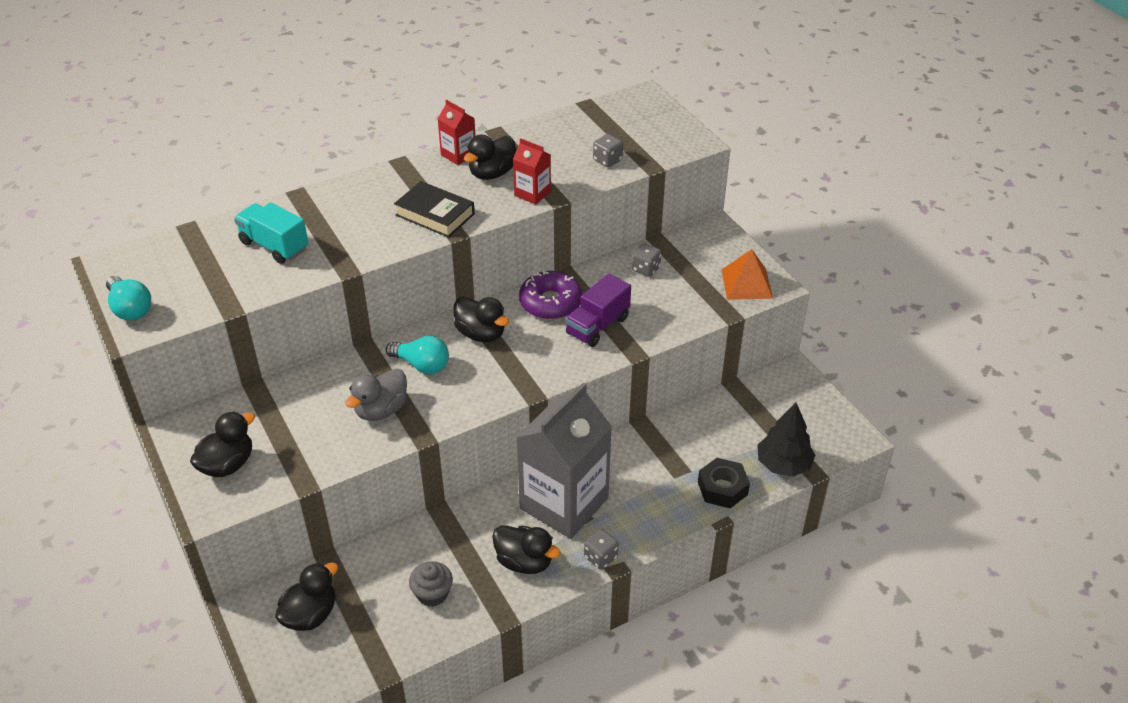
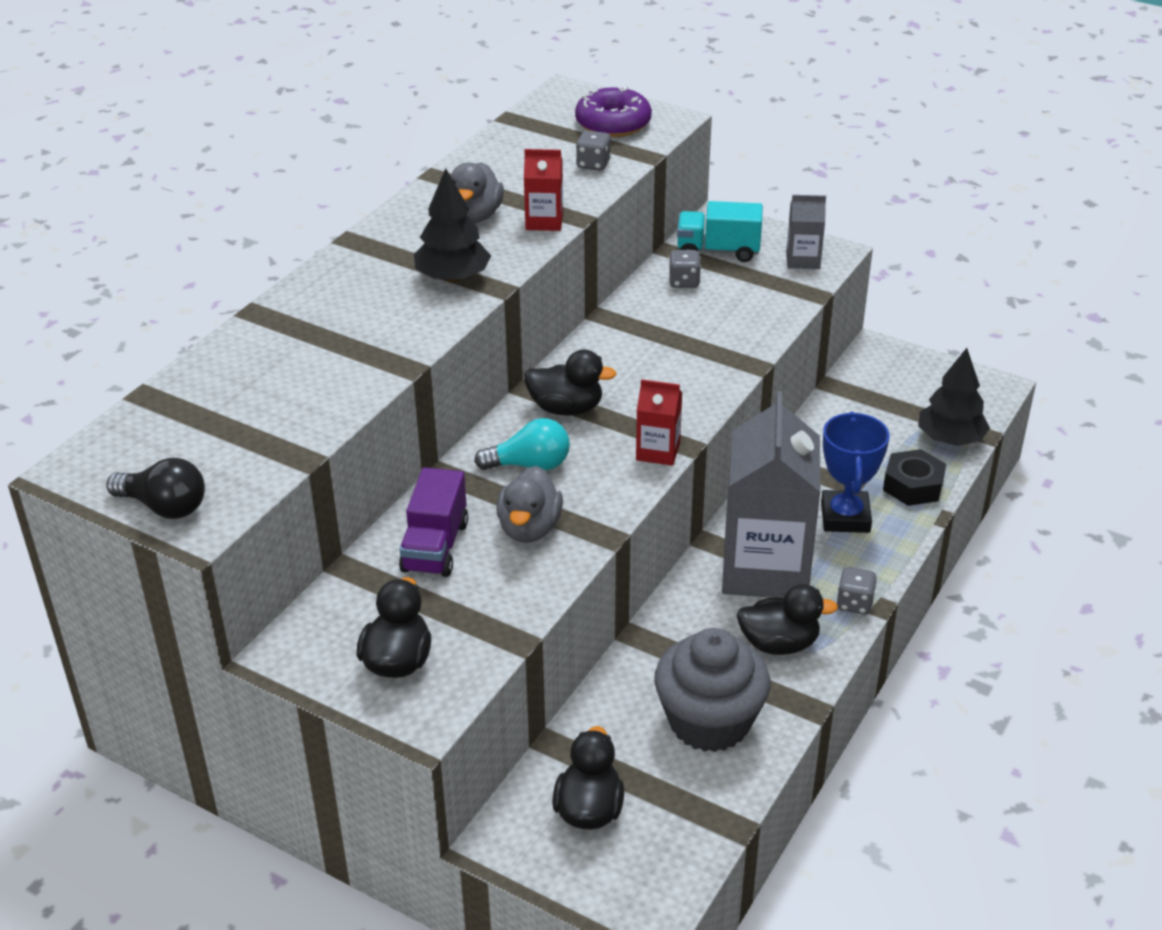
camera: 30 degrees left, 5 degrees down
turquoise light bulb [106,276,151,320] -> black light bulb [107,458,205,519]
turquoise truck [234,202,308,264] -> turquoise truck moved to [677,201,763,262]
black book [394,181,475,238] -> black tree [414,168,491,282]
grey cupcake [409,561,453,607] -> grey cupcake [654,628,770,752], size x1.95
red carton [438,100,476,165] -> red carton moved to [636,379,682,466]
black duck [464,135,516,180] -> grey duck [451,162,504,223]
purple donut [519,270,582,320] -> purple donut moved to [575,86,652,137]
purple truck [566,273,631,347] -> purple truck moved to [399,467,468,577]
orange pyramid [722,249,773,300] -> grey carton [786,195,826,269]
none -> blue trophy [821,412,890,533]

